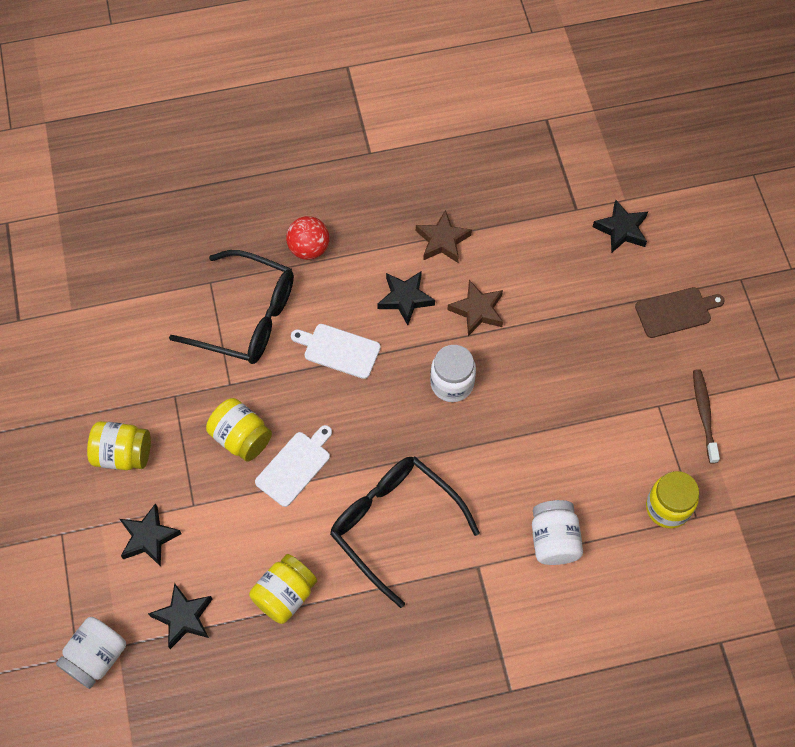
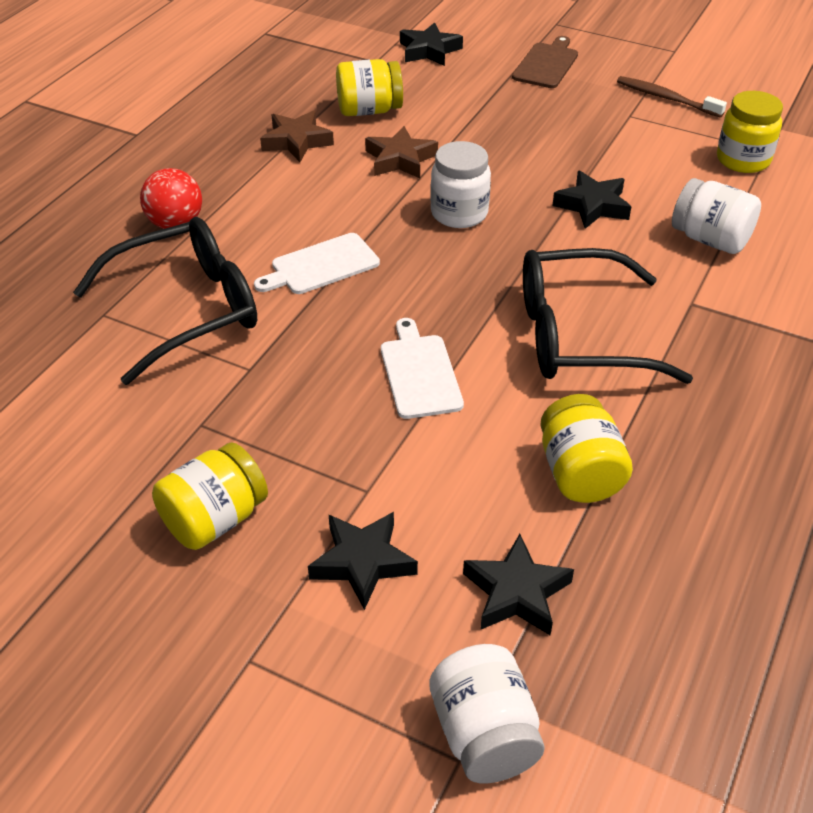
camera: 50 degrees left, 20 degrees down
yellow jar [206,398,272,462] -> yellow jar moved to [336,59,403,116]
black star [377,271,435,325] -> black star moved to [552,171,631,229]

